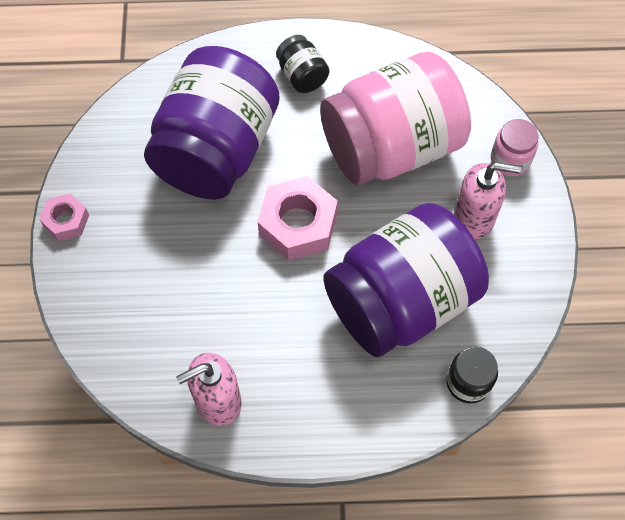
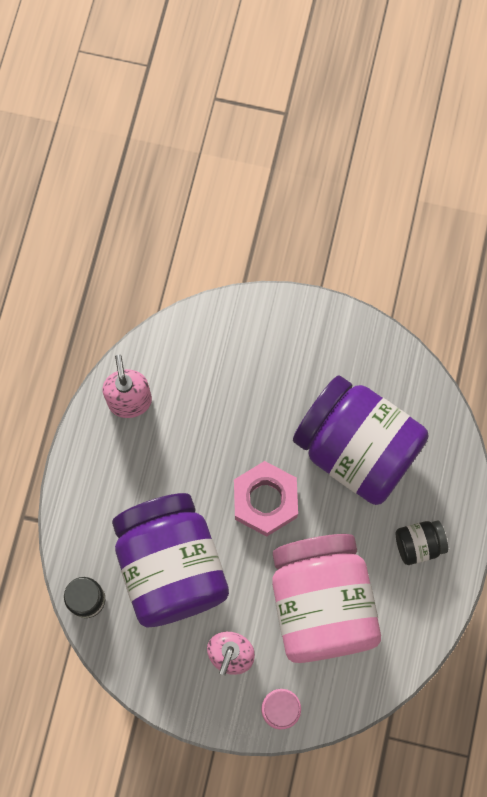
camera: 105 degrees right, 10 degrees up
pink nut [39,193,89,241] -> none

